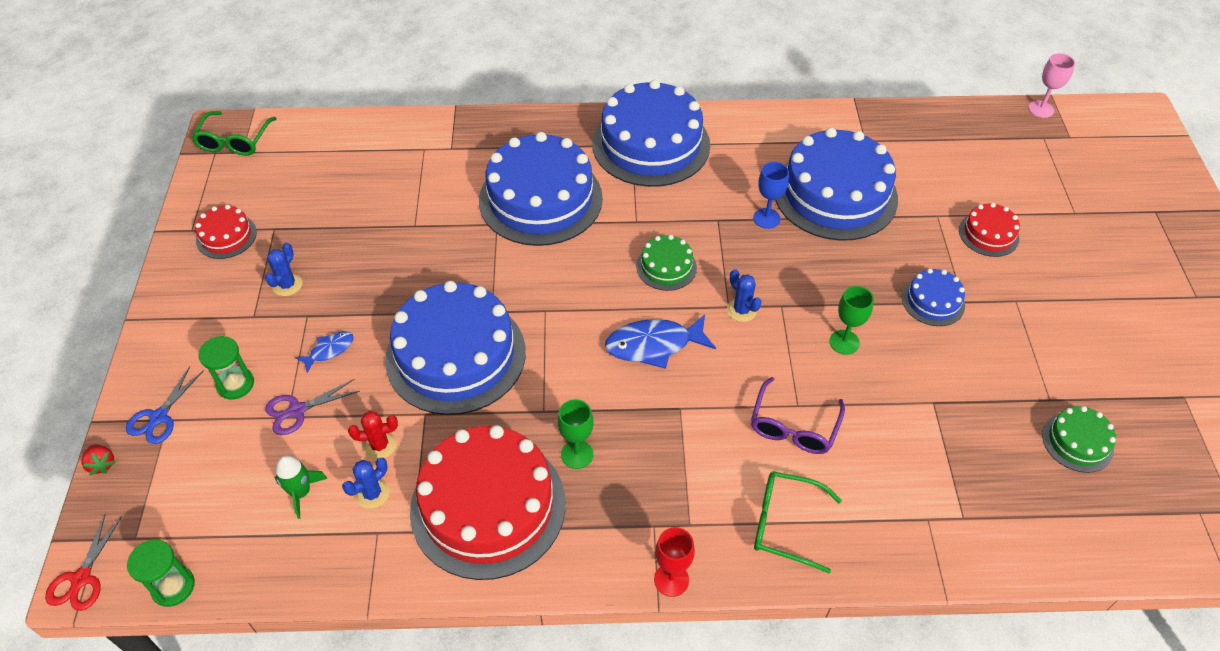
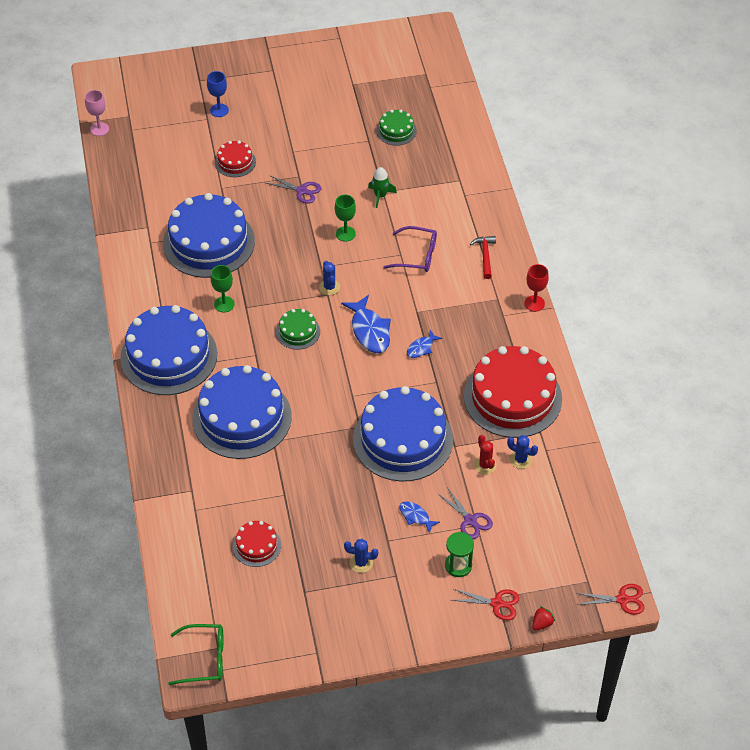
camera: 100 degrees left, 0 degrees up
blue scissors [126,366,204,444] -> red scissors [452,589,519,620]
green hourglass [127,540,195,607] -> none
red cake [195,205,257,259] -> red cake moved to [233,521,281,567]
green rocket [275,455,328,519] -> green rocket moved to [368,167,397,208]
green goblet [558,399,594,469] -> green goblet moved to [211,265,235,312]
blue cactus [727,269,762,322] -> blue cactus turned 60 degrees counterclockwise [319,261,340,295]
blue goblet [753,162,789,229] -> blue goblet moved to [207,71,229,117]
green glasses [754,471,842,573] -> red hammer [470,236,496,279]
blue cake [902,269,965,326] -> purple scissors [266,175,321,204]
none -> blue fish [407,329,442,358]

